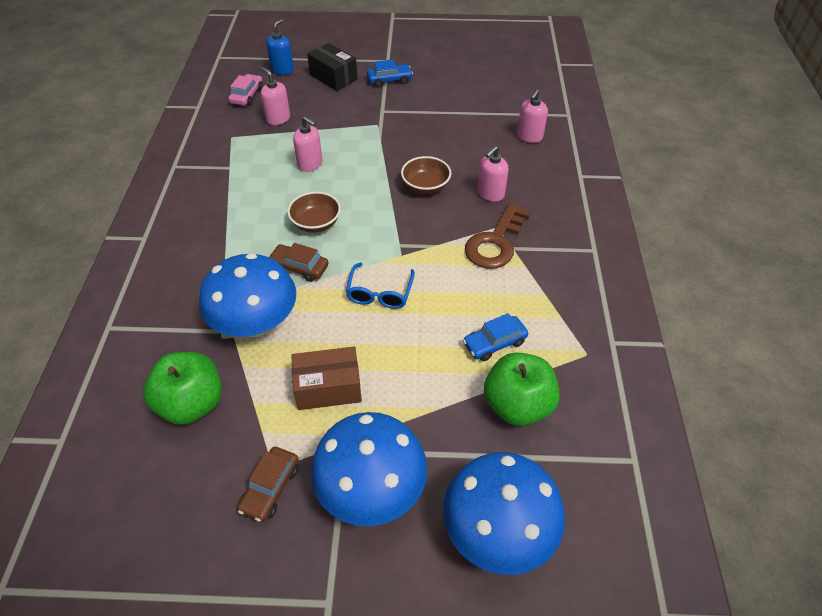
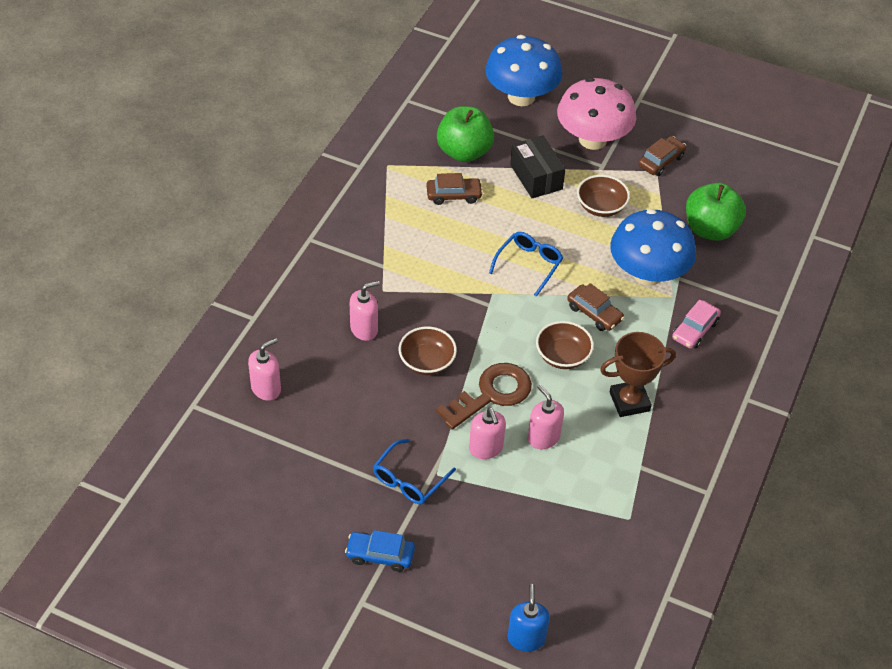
camera: 160 degrees left, 0 degrees up
pink car [228,74,263,106] -> pink car moved to [672,300,721,349]
pink soap dispenser [261,67,290,125] -> pink soap dispenser moved to [469,407,506,459]
blue soap dispenser [266,19,294,75] -> blue soap dispenser turned 135 degrees clockwise [507,584,550,652]
brown box [291,346,362,410] -> brown bowl [577,175,630,217]
black box [307,43,357,91] -> black box moved to [510,135,565,198]
blue mushroom [311,412,427,526] -> pink mushroom [557,78,636,150]
blue car [463,313,528,361] -> brown car [427,173,483,205]
brown key [465,203,531,269] -> brown key moved to [436,363,532,430]
none -> blue glasses [373,439,456,504]
none -> brown trophy [600,332,676,417]

